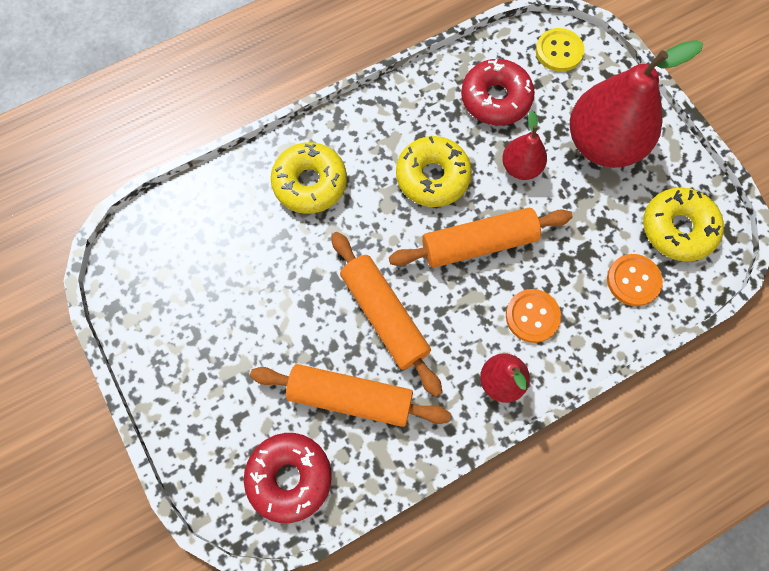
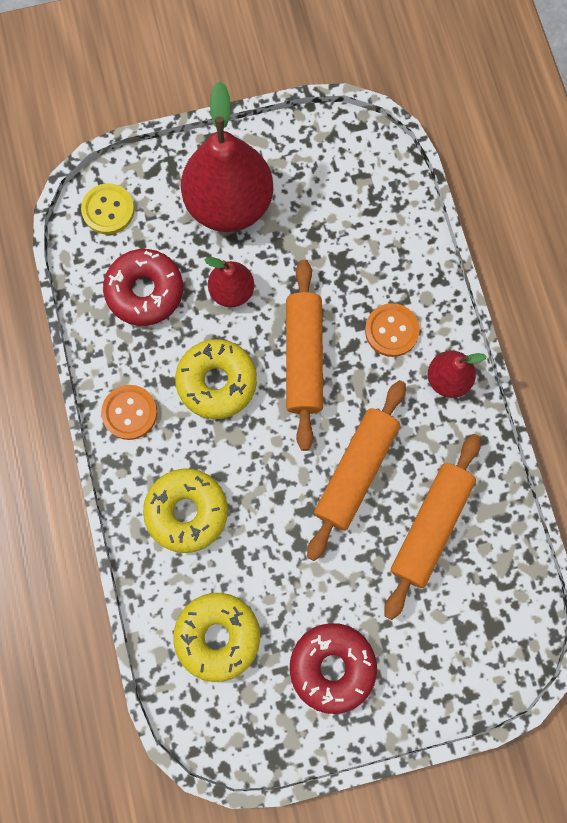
camera: 75 degrees left, 5 degrees up
red donut [244,433,332,523] -> red donut moved to [290,623,377,714]
orange rolling pin [331,232,442,397] -> orange rolling pin turned 45 degrees counterclockwise [307,380,406,561]
orange button [607,254,663,306] -> orange button moved to [101,385,157,440]
yellow donut [643,187,724,262] -> yellow donut moved to [173,593,260,682]

